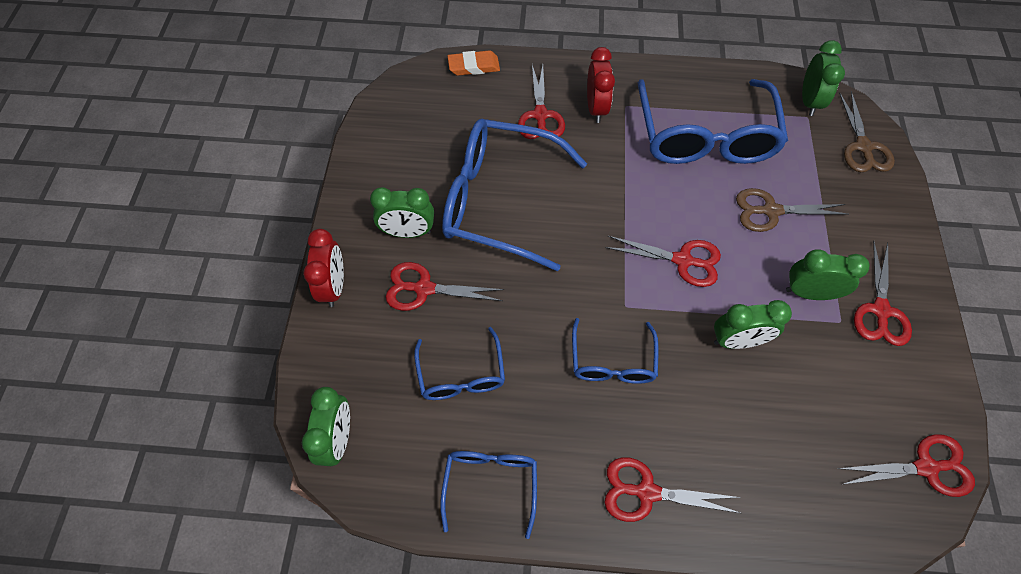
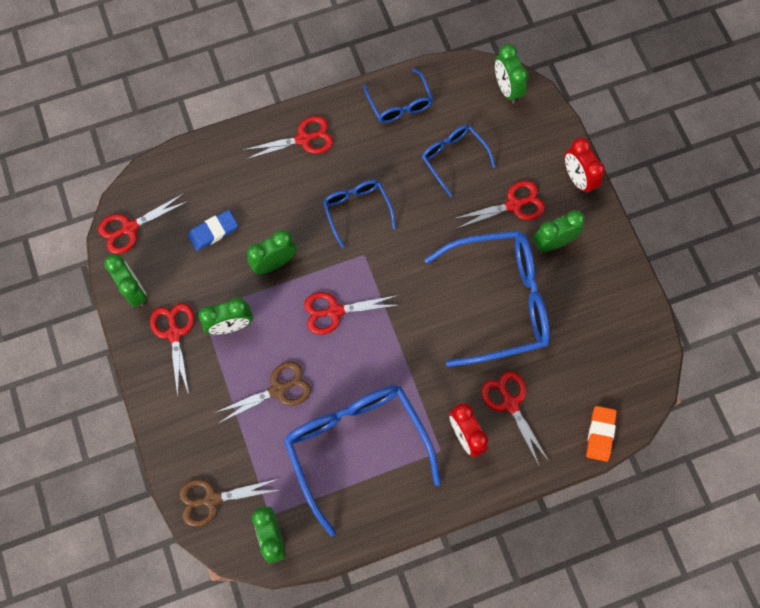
camera: 155 degrees right, 10 degrees up
orange eraser [448,51,500,76] -> orange eraser turned 45 degrees counterclockwise [586,406,617,462]
brown scissors [839,91,895,172] -> brown scissors turned 75 degrees counterclockwise [179,479,279,527]
none -> green clock [104,254,147,307]
none -> blue eraser [188,210,238,251]

